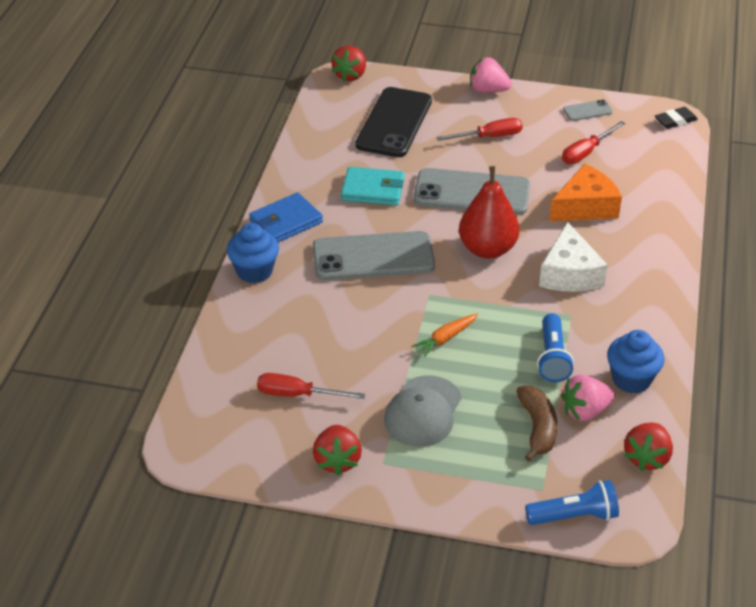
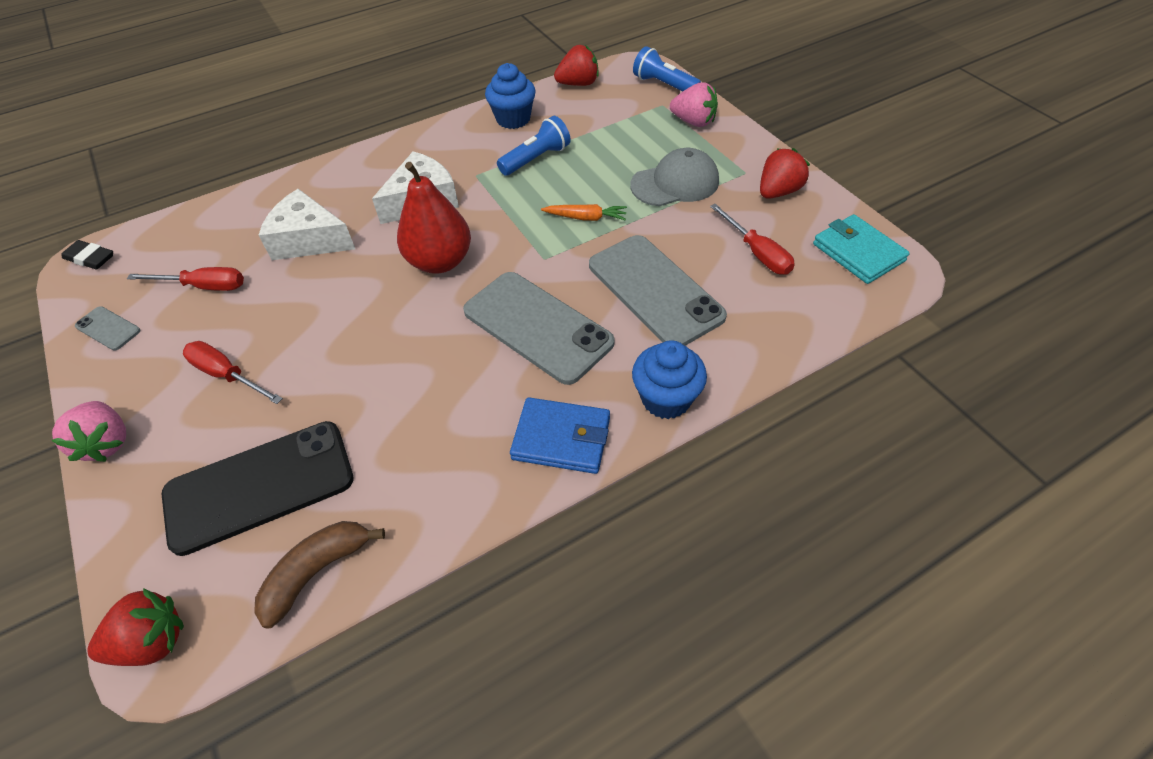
camera: 130 degrees left, 10 degrees up
turquoise wallet [341,167,404,206] -> turquoise wallet moved to [813,214,909,284]
grey phone [414,168,530,215] -> grey phone moved to [589,235,727,346]
brown banana [516,385,557,462] -> brown banana moved to [254,521,385,628]
orange cheese [549,164,622,222] -> white cheese [259,189,355,260]
pink strawberry [561,375,615,421] -> pink strawberry moved to [670,82,718,127]

